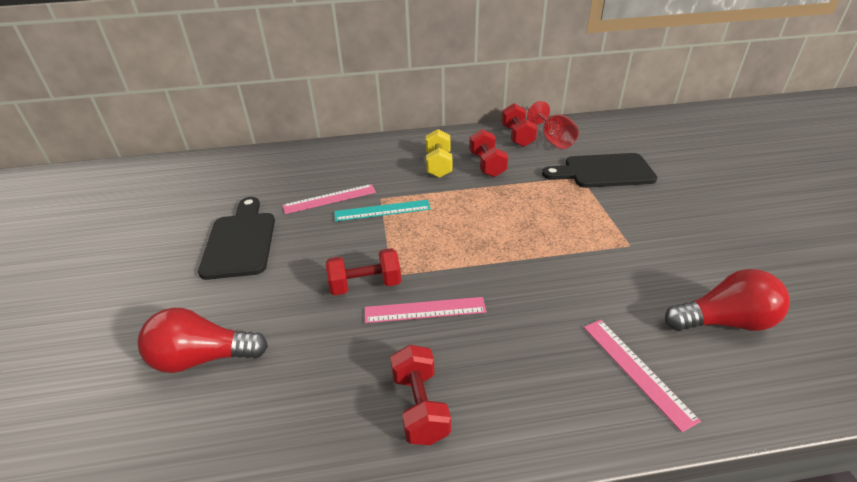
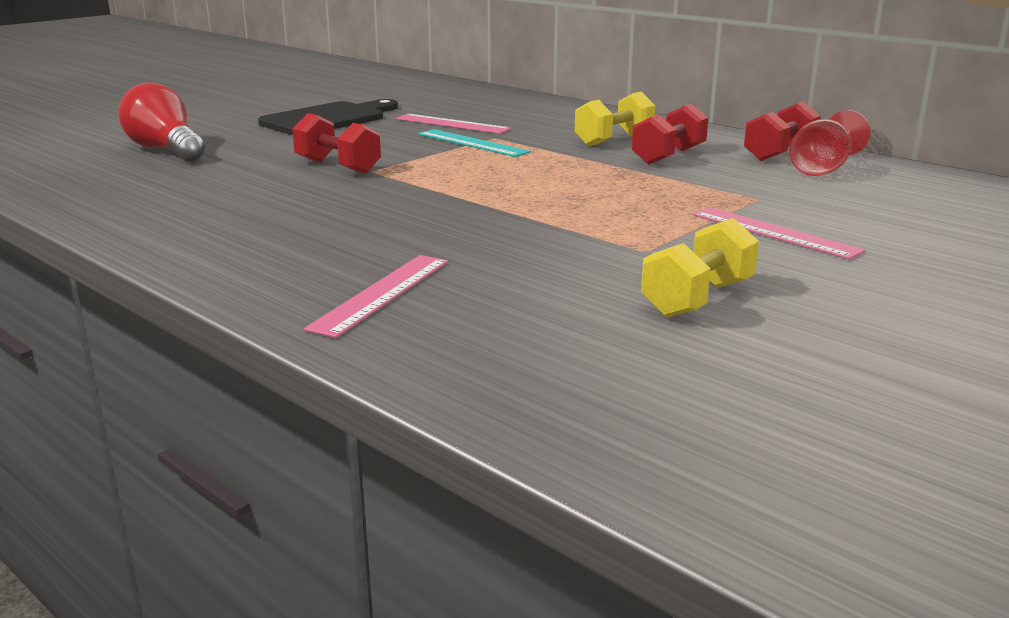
camera: 50 degrees right, 15 degrees down
pink ruler [365,297,486,323] -> pink ruler moved to [693,207,866,260]
red dumbbell [390,345,451,445] -> none
black cutting board [542,153,657,188] -> none
red light bulb [665,269,790,331] -> none
none -> yellow dumbbell [641,218,759,318]

